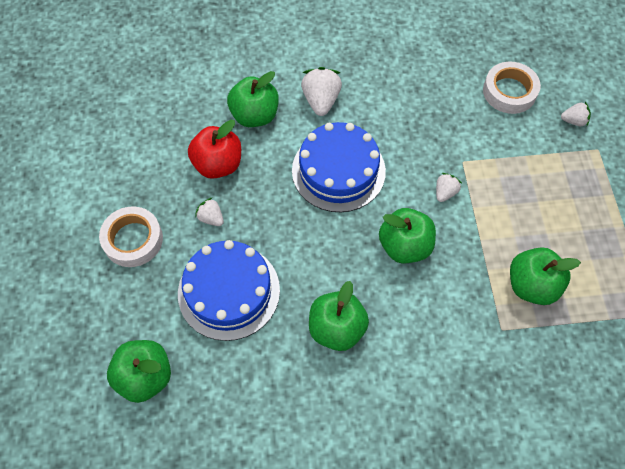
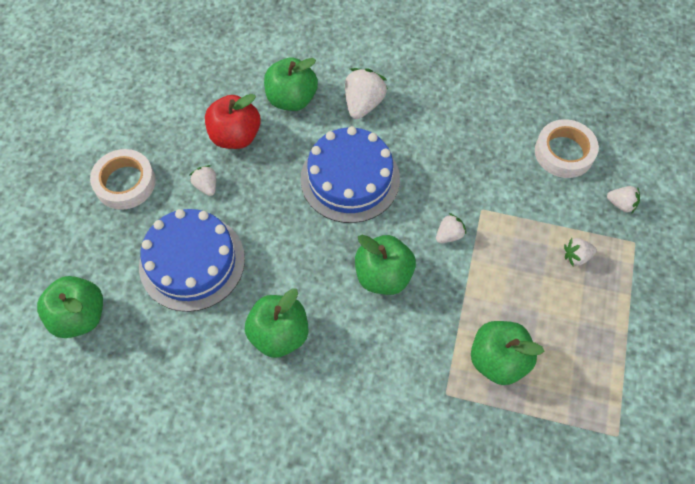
camera: 20 degrees right, 0 degrees up
none -> white strawberry [564,238,597,266]

